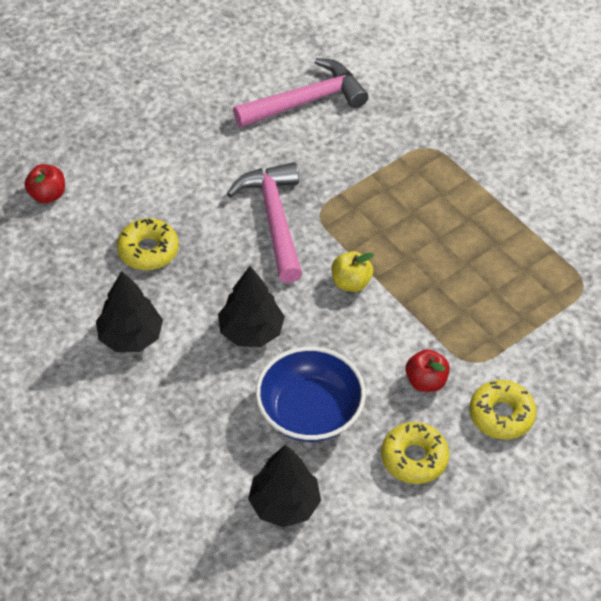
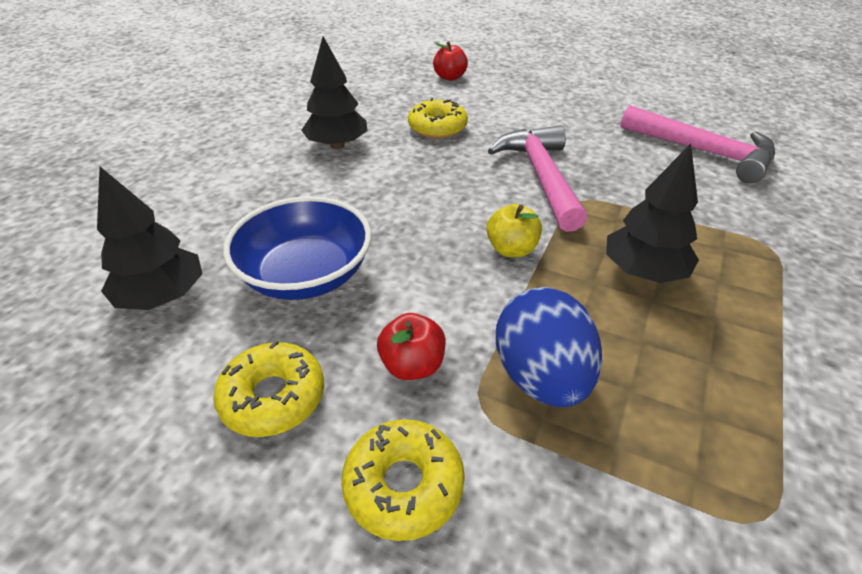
camera: 65 degrees right, 10 degrees down
black tree [218,266,285,347] -> black tree moved to [606,144,699,283]
pink hammer [227,162,302,283] -> pink hammer turned 60 degrees counterclockwise [488,125,588,232]
none -> blue egg [496,287,602,407]

